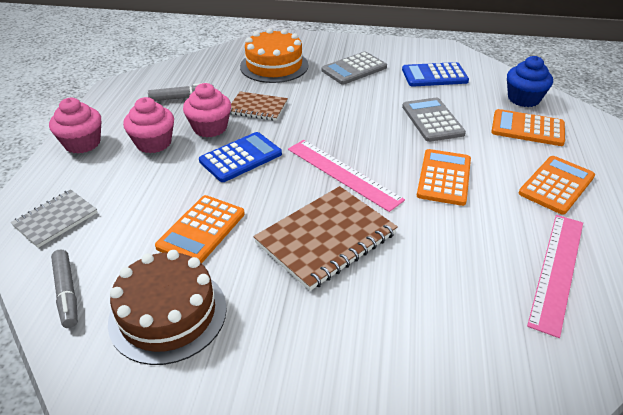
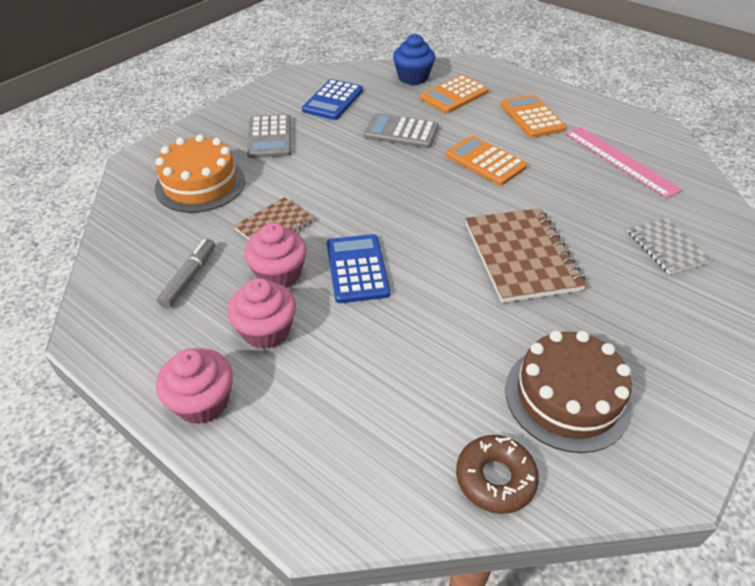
camera: 60 degrees left, 5 degrees up
grey notebook [11,189,97,248] -> grey notebook moved to [628,218,712,274]
grey marker [51,249,78,328] -> brown donut [456,435,539,514]
orange calculator [155,195,245,263] -> none
pink ruler [288,140,405,212] -> none

